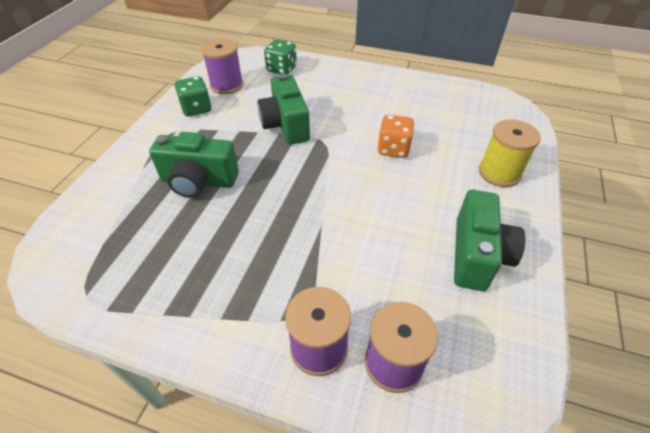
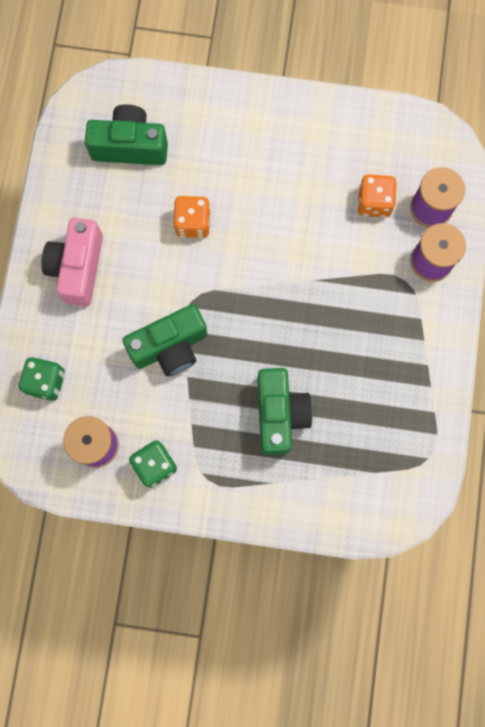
camera: 100 degrees left, 30 degrees up
green camera [454,190,526,291] -> green camera moved to [85,104,168,165]
yellow spool [479,119,541,187] -> none
none -> pink camera [41,218,103,306]
none -> orange dice [357,174,397,218]

